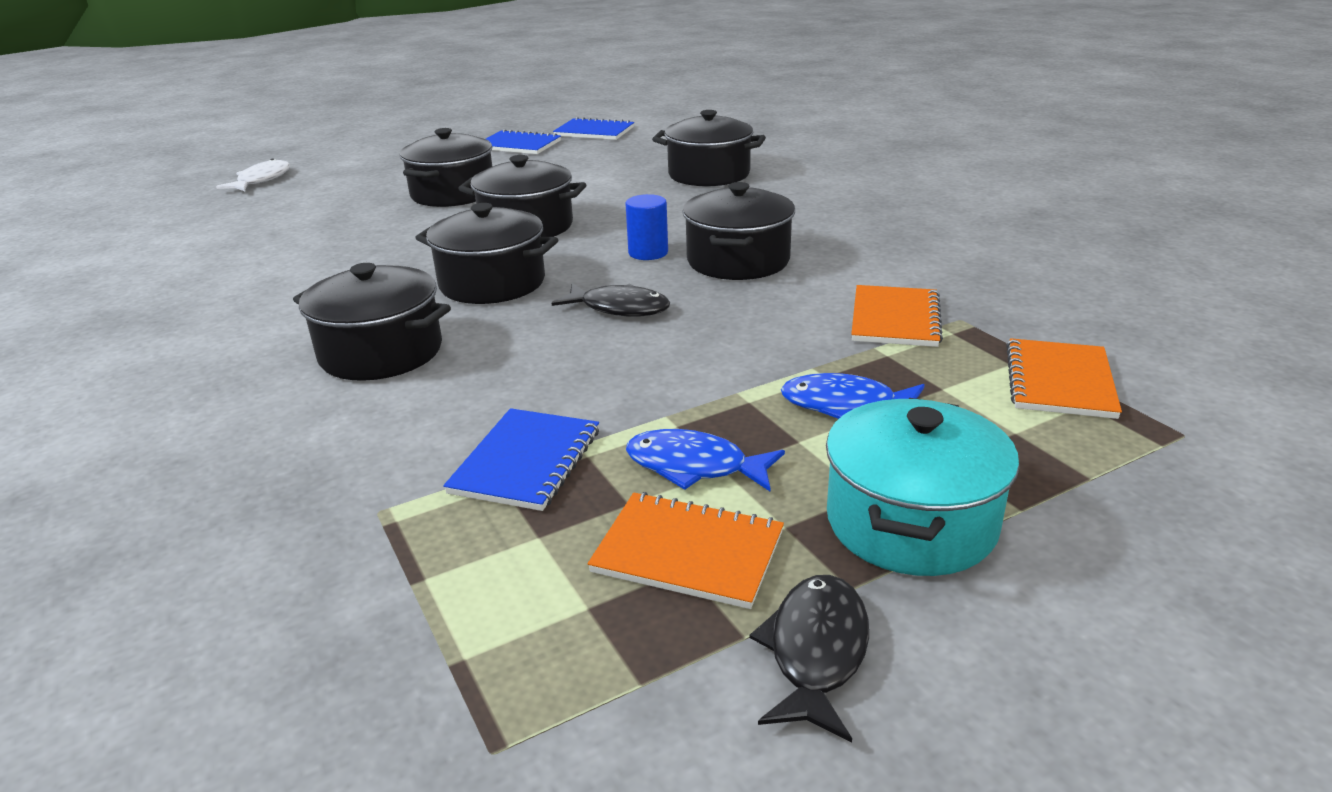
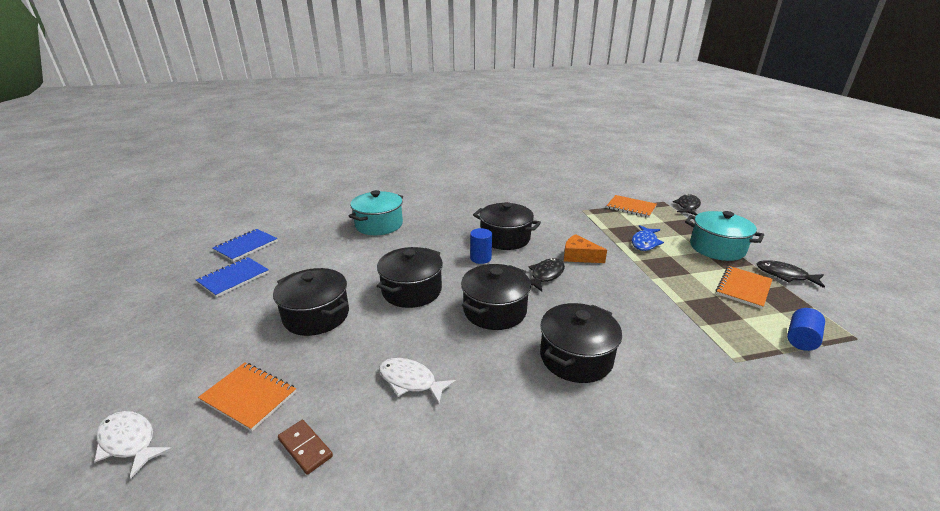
camera: 75 degrees left, 0 degrees up
blue notebook [443,408,599,511] -> none
blue fish [626,429,785,491] -> none
black pot [652,110,766,187] -> turquoise pot [349,190,403,235]
orange notebook [851,285,943,347] -> orange notebook moved to [198,363,296,431]
none -> brown domino [278,420,333,475]
none -> white fish [379,358,456,404]
none -> orange cheese [564,234,607,263]
none -> black fish [673,194,701,215]
none -> blue cylinder [787,308,825,351]

